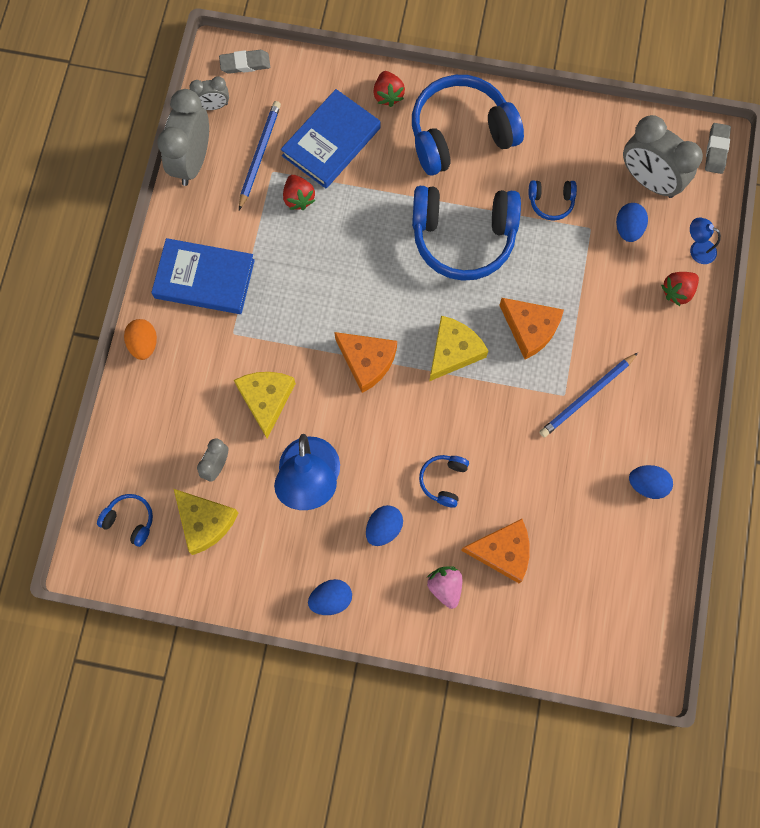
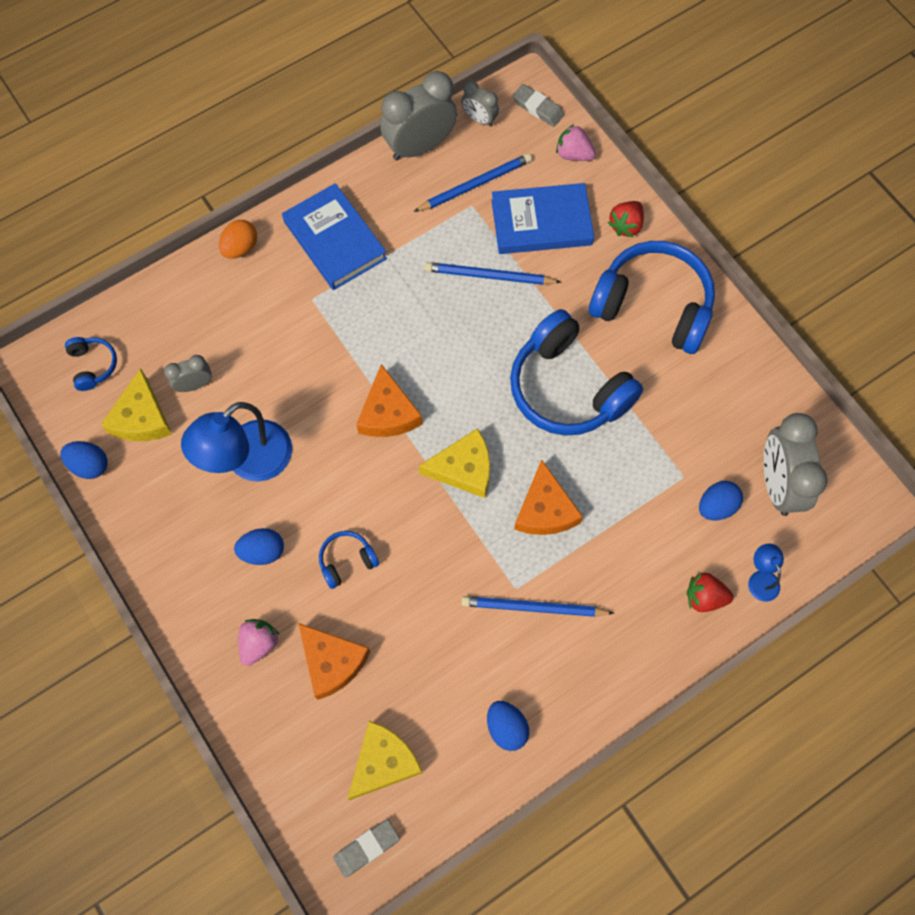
camera: 45 degrees right, 5 degrees down
yellow cheese [234,372,296,439] -> yellow cheese moved to [347,721,423,800]
red strawberry [283,175,316,210] -> none
blue egg [308,579,352,615] -> blue egg moved to [61,441,108,479]
blue headphones [529,180,577,221] -> none
grey eraser [705,123,731,174] -> grey eraser moved to [333,819,400,878]
none -> blue pencil [424,262,561,285]
none -> pink strawberry [556,124,596,161]

